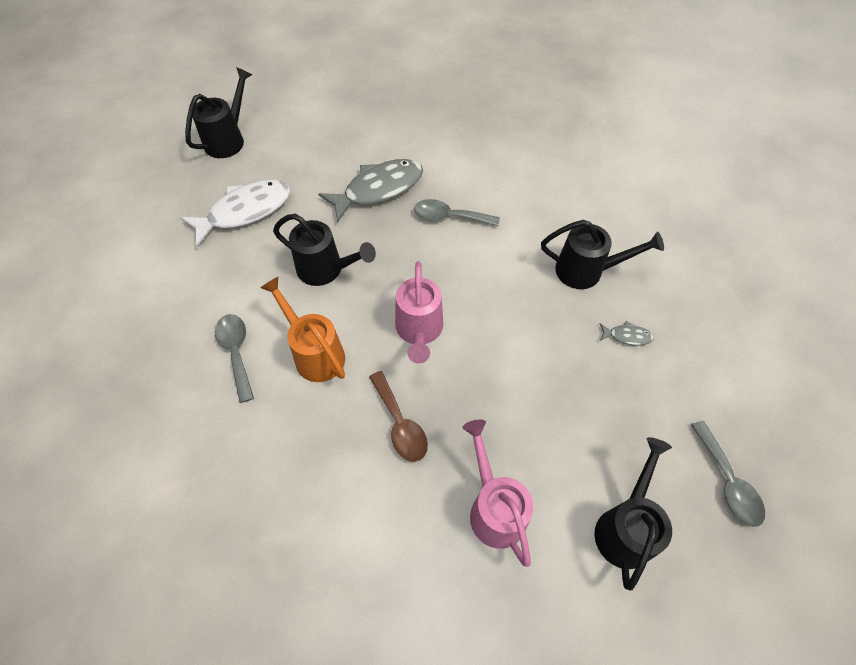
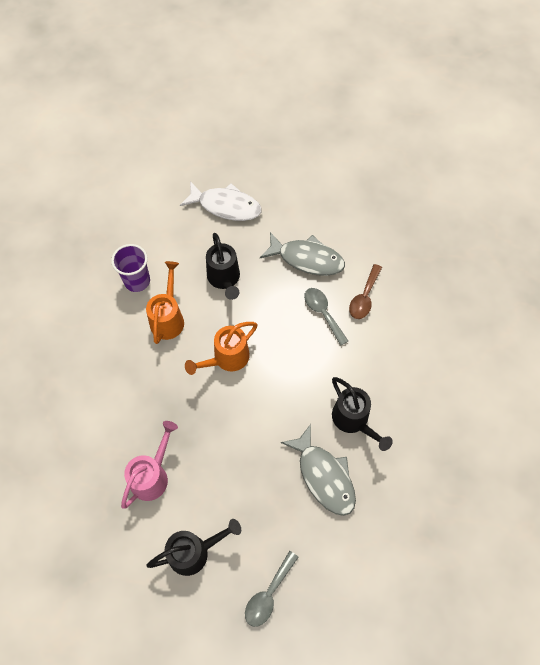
camera: 50 degrees right, 5 degrees up
black watering can [185,67,253,158] -> none
grey spoon [215,314,254,403] -> purple cup [111,244,150,292]
brown spoon [369,371,428,462] -> brown spoon moved to [349,264,382,319]
pink watering can [395,261,443,364] -> orange watering can [185,322,257,375]
grey fish [600,321,654,346] -> grey fish [281,424,356,516], size x2.33

